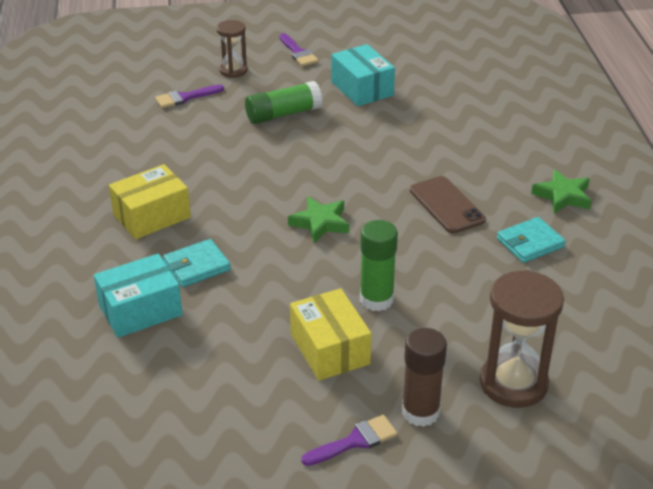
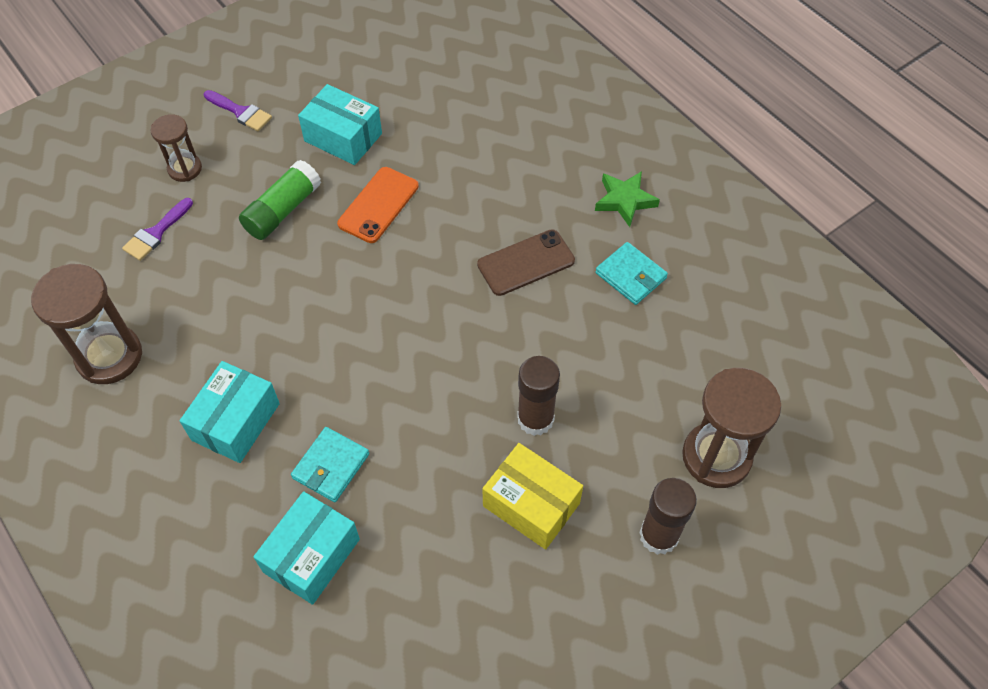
camera: 30 degrees left, 20 degrees up
yellow box [109,164,191,239] -> turquoise box [180,361,280,463]
green star [288,196,349,243] -> none
purple brush [301,415,398,466] -> none
green glue stick [360,220,398,311] -> brown glue stick [517,356,560,436]
brown phone [410,176,486,233] -> brown phone turned 60 degrees counterclockwise [477,229,575,296]
turquoise wallet [497,217,566,263] -> turquoise wallet turned 75 degrees counterclockwise [595,242,668,305]
none -> brown hourglass [31,264,142,384]
none -> orange phone [337,167,419,243]

